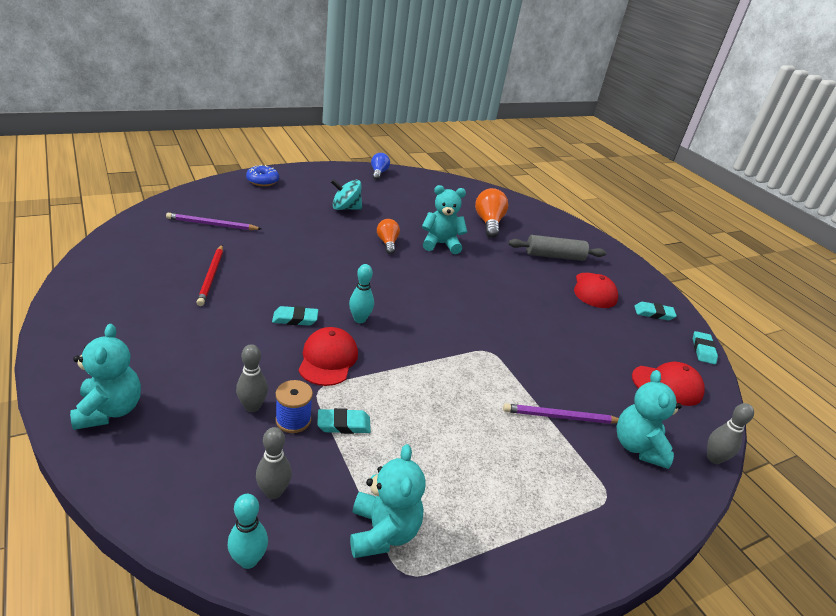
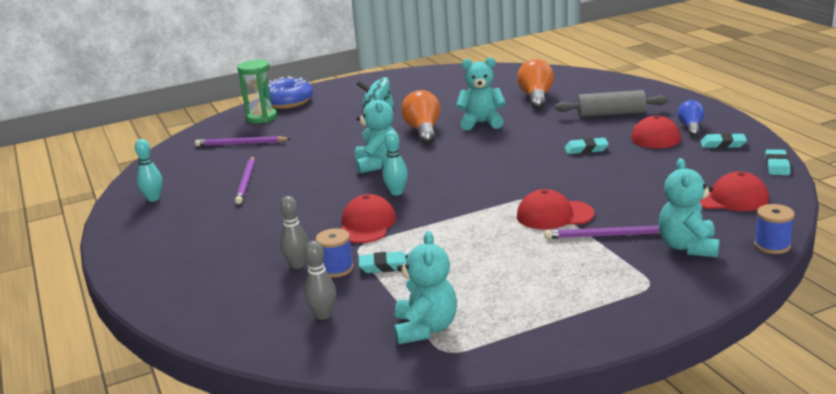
camera: 10 degrees right, 10 degrees down
turquoise teddy bear [70,324,141,430] -> turquoise teddy bear moved to [355,92,400,174]
red pencil [196,245,223,306] -> purple pencil [235,157,255,204]
turquoise bowling pin [228,494,268,569] -> turquoise bowling pin moved to [135,139,163,202]
blue donut [246,165,279,186] -> blue donut [263,76,313,109], size x1.55
turquoise eraser [272,306,318,326] -> turquoise eraser moved to [565,138,609,154]
blue light bulb [371,153,390,180] -> blue light bulb moved to [677,100,705,136]
orange light bulb [377,219,400,254] -> orange light bulb [401,90,440,144], size x1.57
grey bowling pin [707,403,754,464] -> blue spool [754,204,795,254]
none -> green hourglass [237,59,277,123]
none -> red cap [517,189,594,229]

